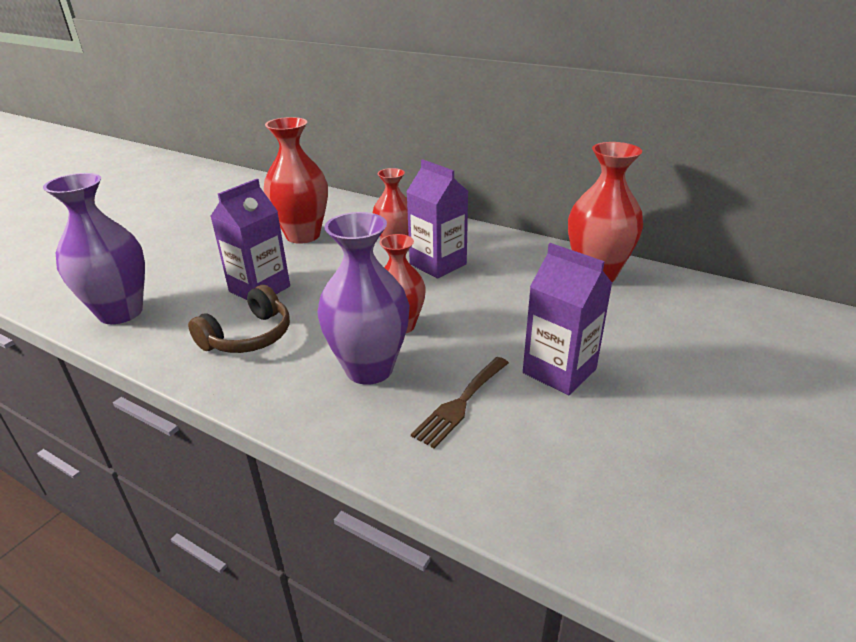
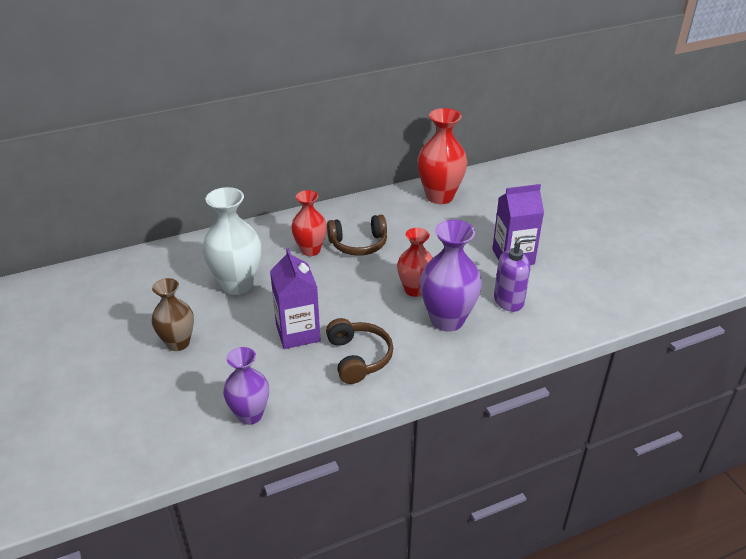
camera: 55 degrees left, 5 degrees up
purple vase [43,173,145,324] -> purple vase [223,347,269,425], size x0.65
red vase [264,117,328,244] -> white vase [202,187,261,295]
purple carton [406,159,469,279] -> brown headphones [327,215,387,256]
brown fork [411,357,509,448] -> purple soap dispenser [494,236,536,312]
none -> brown vase [152,278,194,351]

